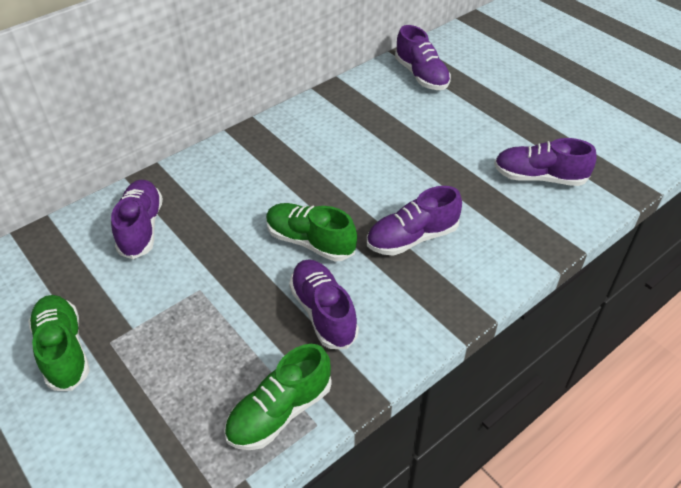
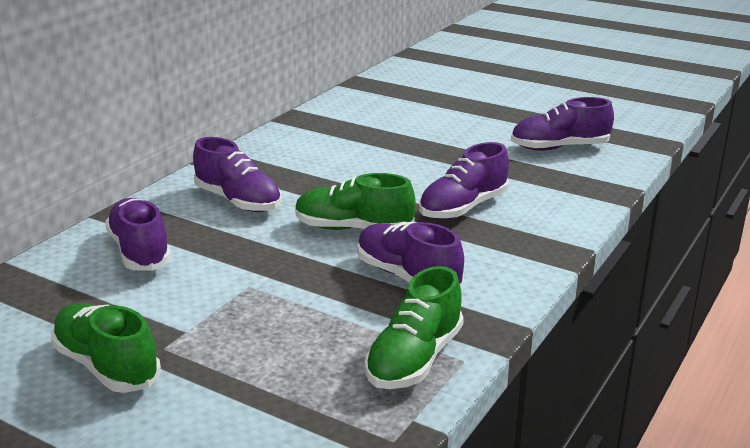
camera: 20 degrees left, 20 degrees down
purple shoe [395,25,451,90] -> purple shoe moved to [193,137,282,212]

